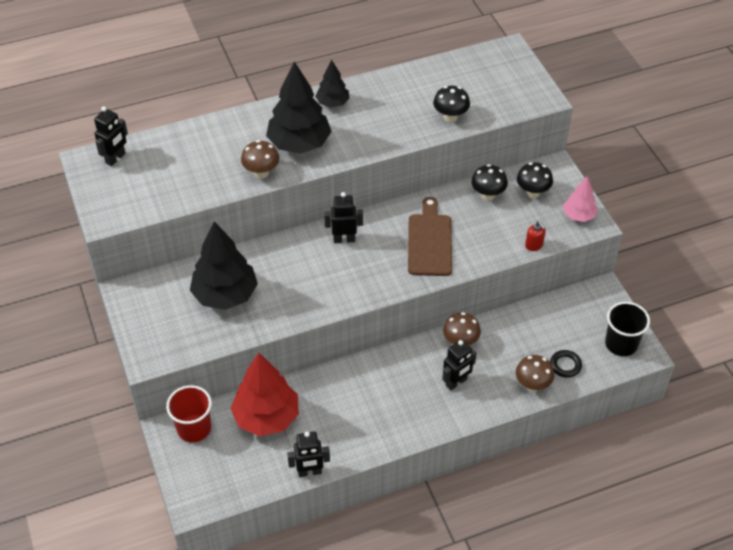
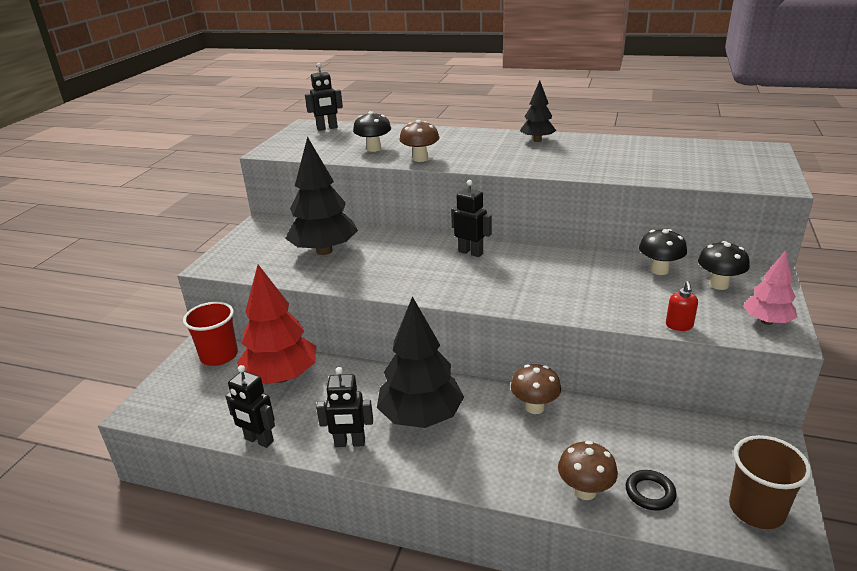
camera: 40 degrees right, 20 degrees down
black tree [266,62,332,154] -> black tree moved to [377,296,464,428]
brown cutting board [408,197,452,276] -> none
black mushroom [433,86,470,122] -> black mushroom moved to [353,111,391,152]
black robot [442,339,477,390] -> black robot moved to [316,367,373,447]
black cup [605,302,650,356] -> brown cup [729,435,811,529]

